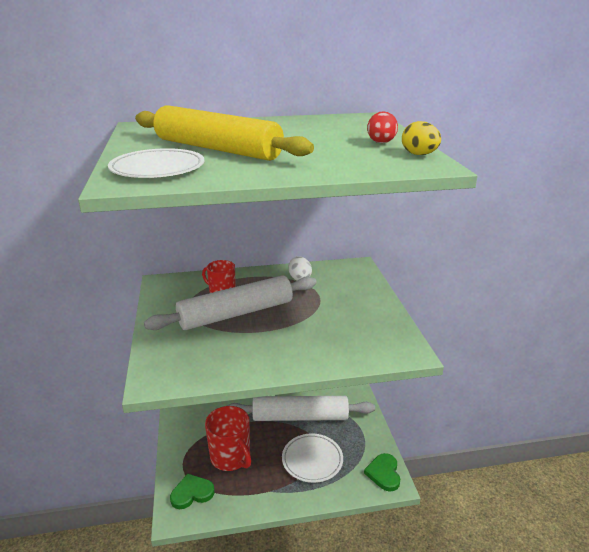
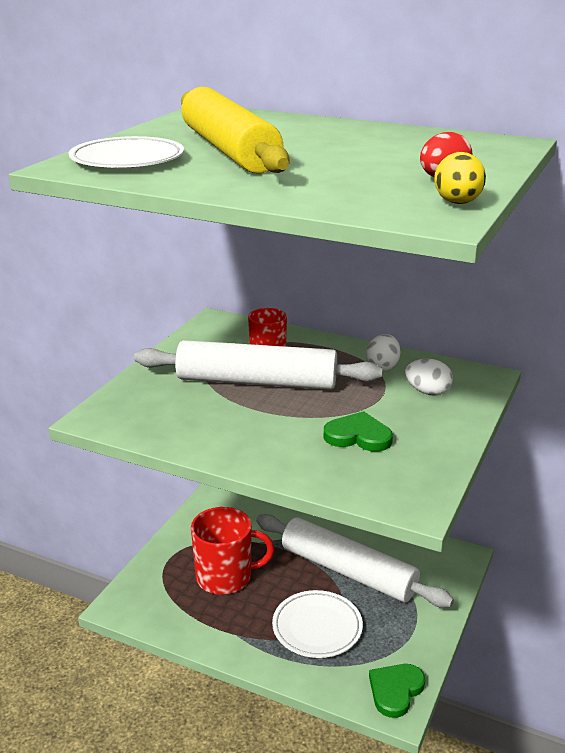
camera: 35 degrees right, 0 degrees up
green heart [170,473,214,509] -> green heart moved to [324,411,393,452]
red mug [205,406,251,471] -> red mug turned 90 degrees counterclockwise [191,507,274,595]
none -> white egg [405,359,453,396]

